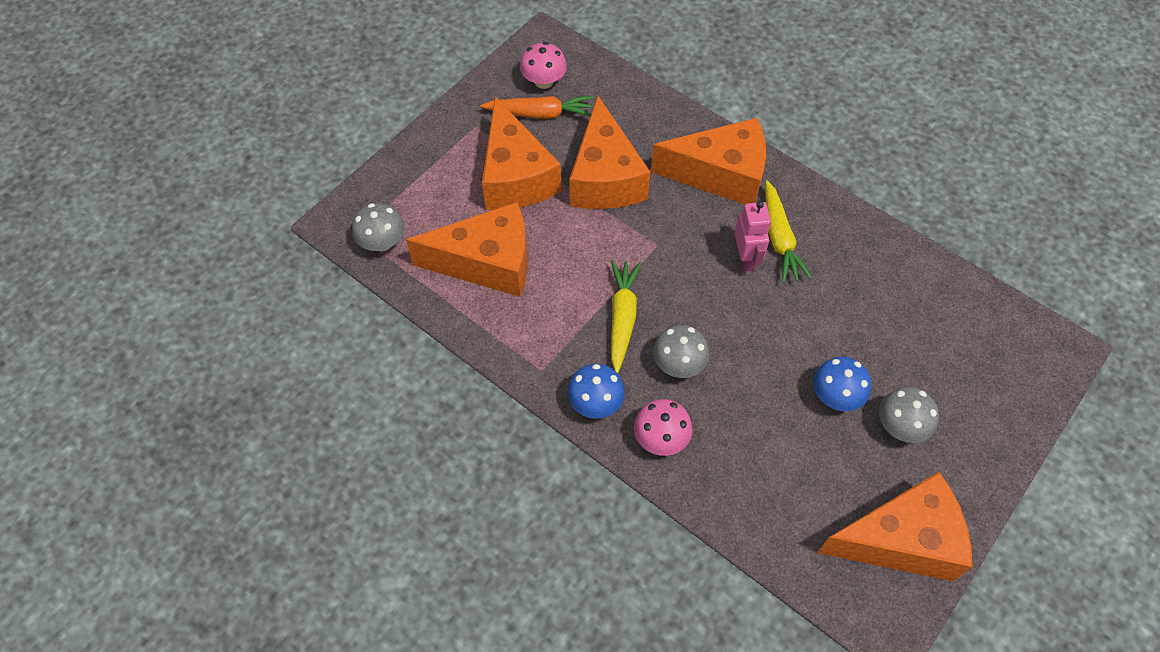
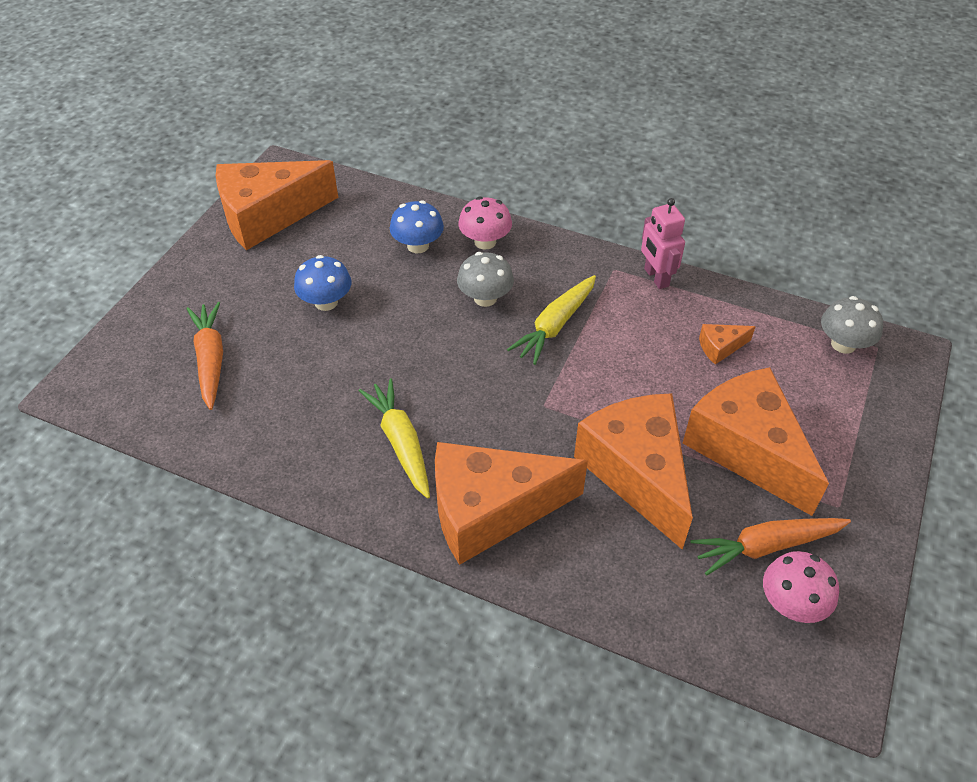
camera: 165 degrees right, 10 degrees down
orange cheese [406,202,527,297] -> orange cheese [699,324,756,365], size x0.40
blue mushroom [567,364,625,419] -> blue mushroom moved to [390,200,444,253]
yellow carrot [611,260,641,373] -> yellow carrot turned 45 degrees clockwise [507,275,596,365]
pink robot [734,201,771,272] -> pink robot moved to [641,198,685,289]
grey mushroom [879,387,939,443] -> none
none -> orange carrot [187,302,223,410]

